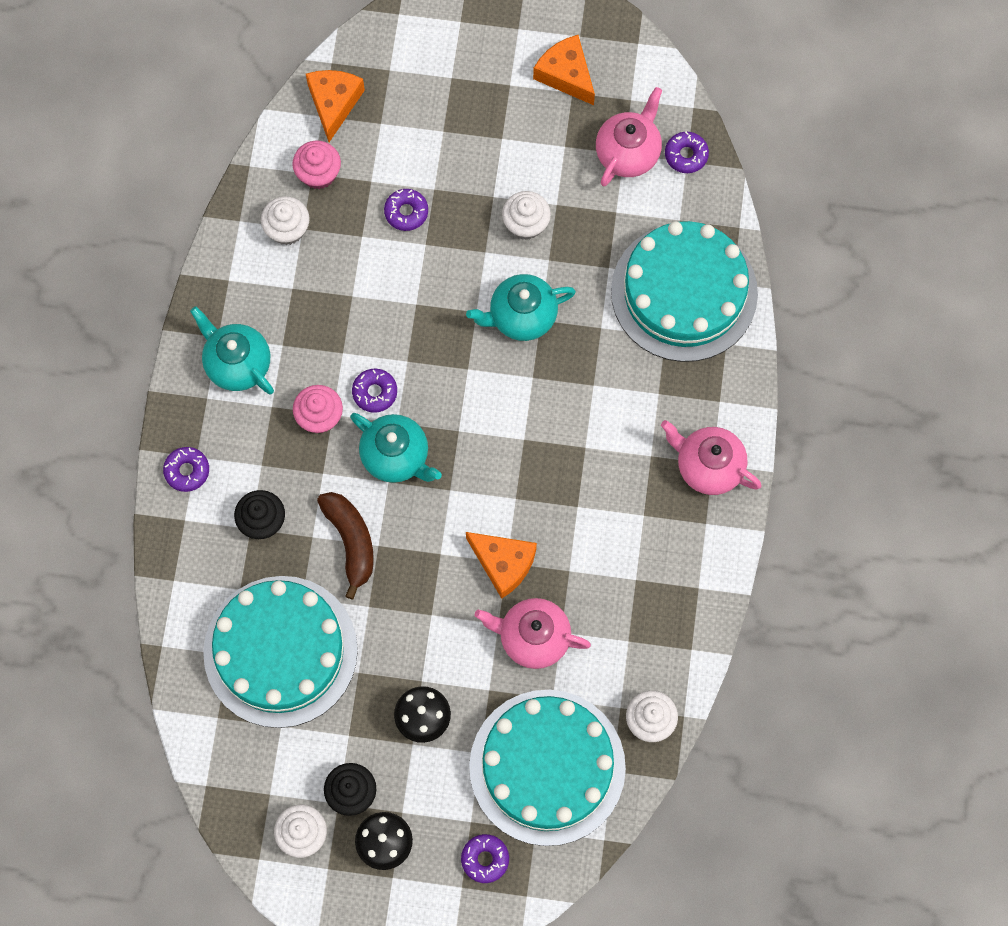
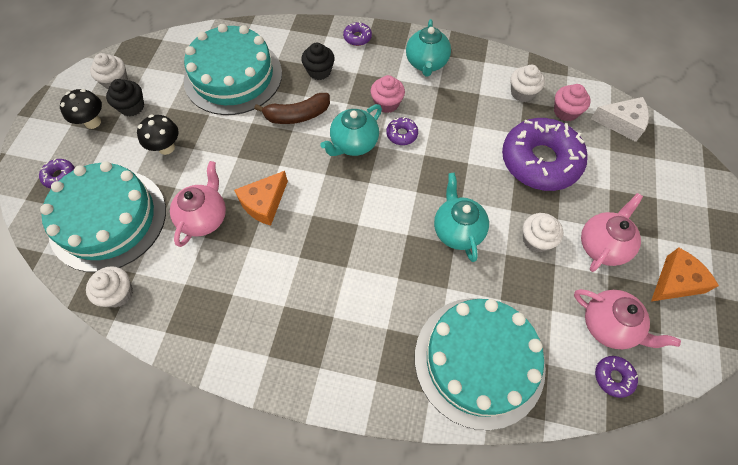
camera: 95 degrees right, 10 degrees down
turquoise teapot [190,307,274,395] -> turquoise teapot turned 135 degrees clockwise [406,19,451,76]
orange cheese [306,70,365,142] -> white cheese [591,97,649,142]
purple donut [384,189,428,231] -> purple donut [502,118,588,191], size x2.48
pink teapot [661,420,762,495] -> pink teapot moved to [581,193,643,272]

